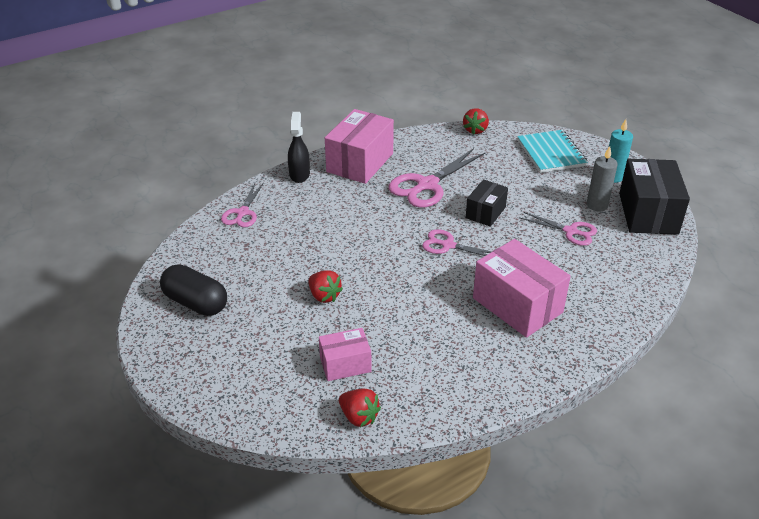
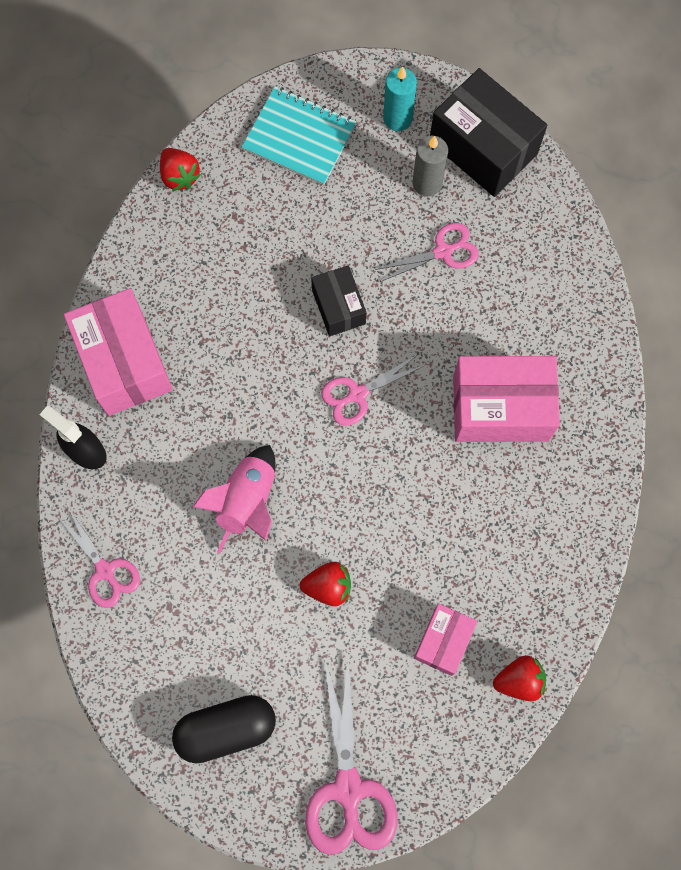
camera: 50 degrees left, 35 degrees up
pink scissors [389,148,485,208] -> pink scissors moved to [305,656,398,855]
none -> pink rocket [192,445,275,553]

